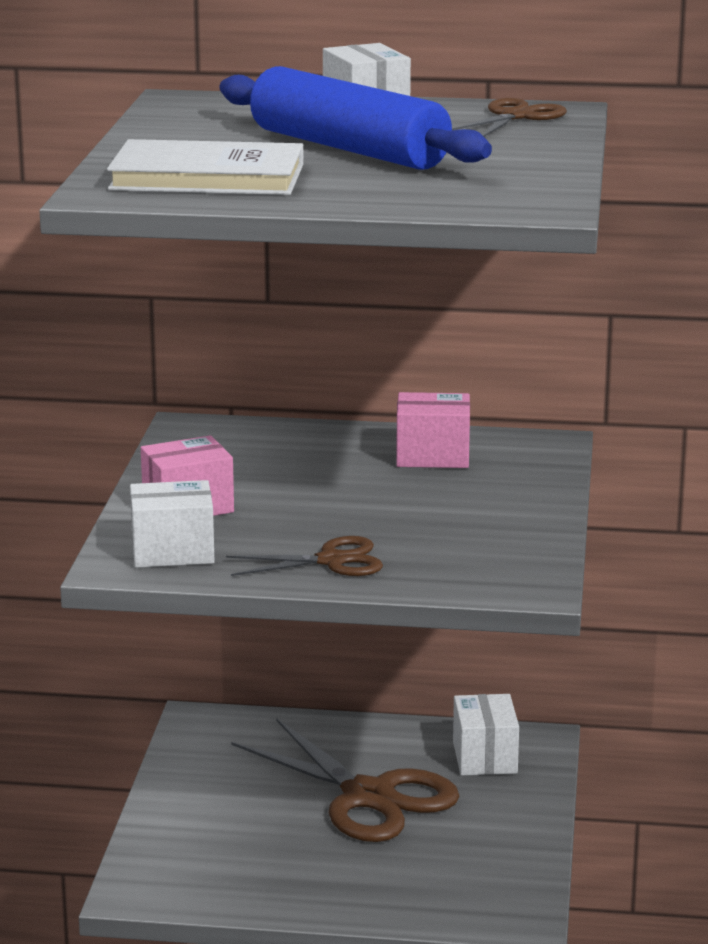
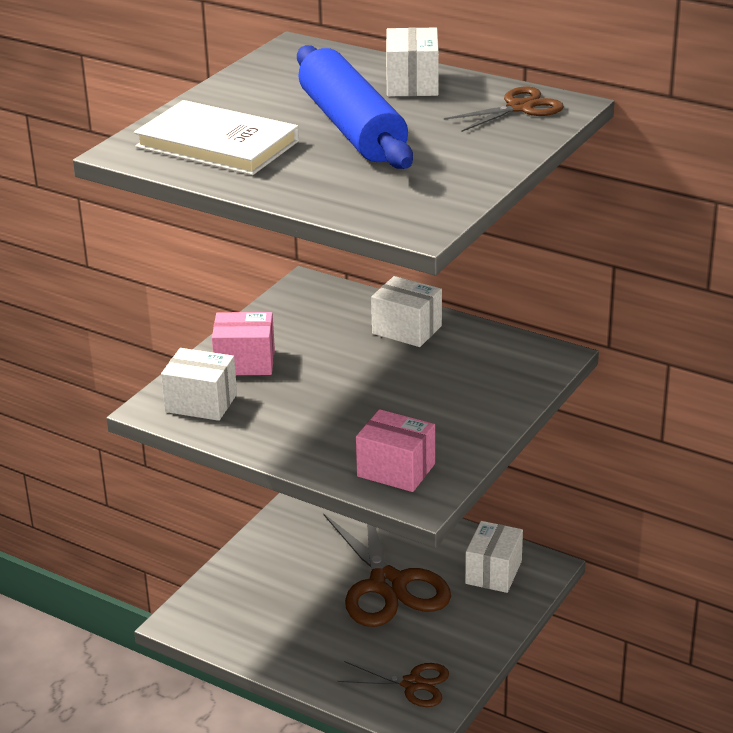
camera: 25 degrees right, 10 degrees up
brown scissors [226,536,383,576] -> brown scissors moved to [337,661,449,707]
pink box [396,392,470,468] -> pink box moved to [356,409,435,492]
none -> white box [371,276,442,347]

